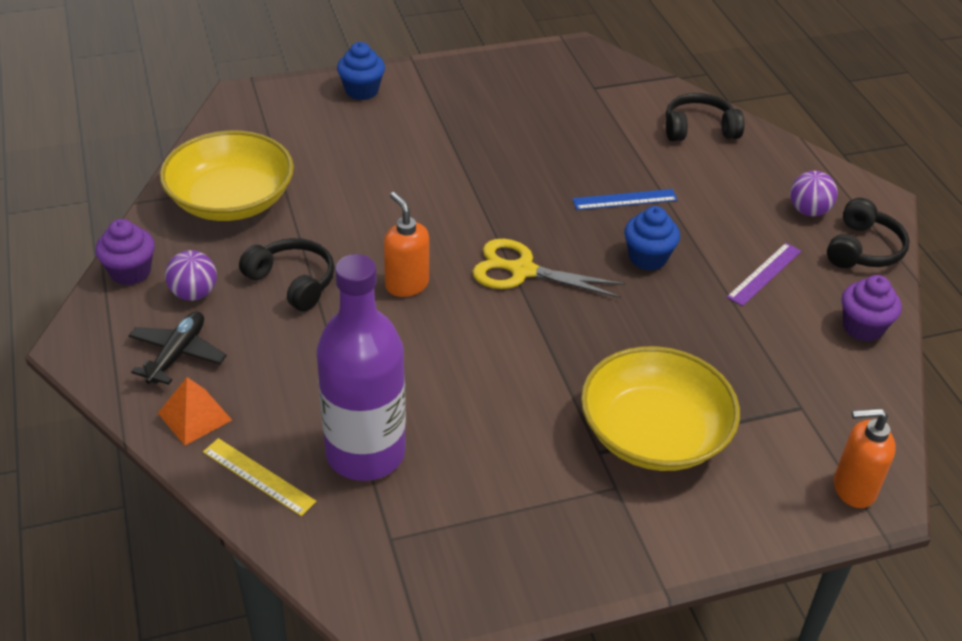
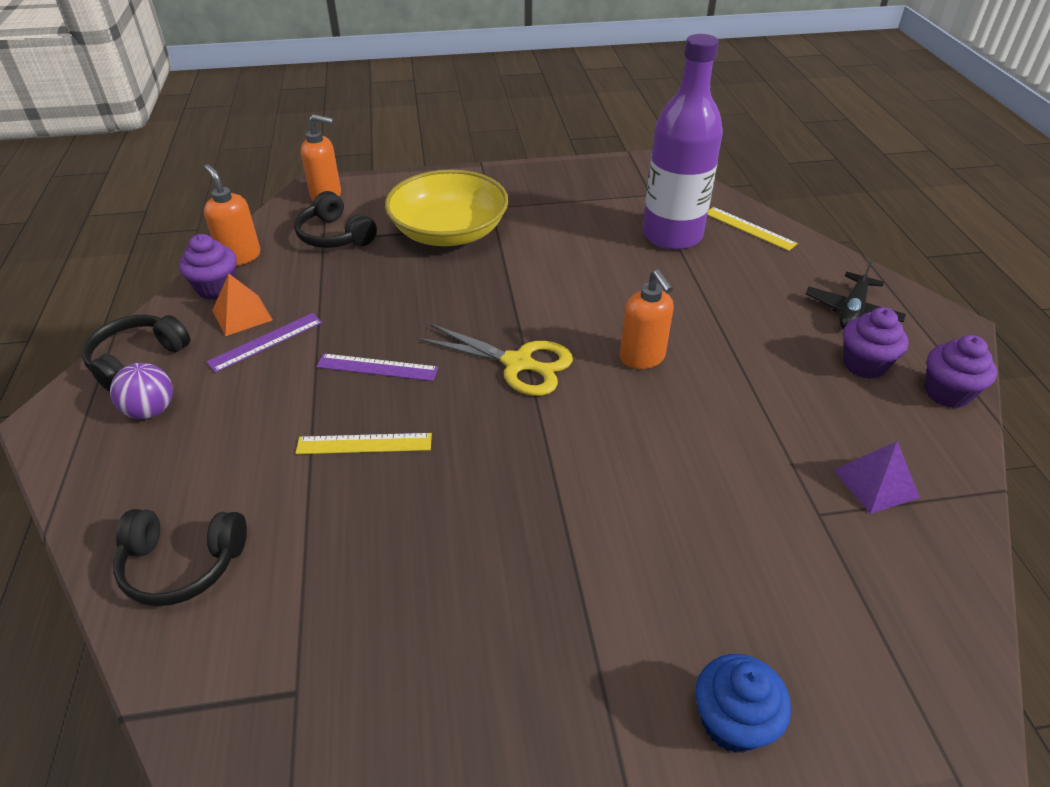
camera: 170 degrees left, 0 degrees up
orange pyramid [158,377,232,446] -> orange pyramid moved to [212,274,273,336]
yellow bowl [160,130,294,221] -> purple pyramid [834,441,920,514]
purple ball [165,250,217,301] -> purple cupcake [843,307,909,379]
black headphones [239,238,335,311] -> black headphones moved to [294,191,377,248]
blue ruler [572,189,677,210] -> yellow ruler [295,433,432,454]
blue cupcake [624,206,680,271] -> purple ruler [316,353,438,381]
none -> orange soap dispenser [204,164,260,266]

